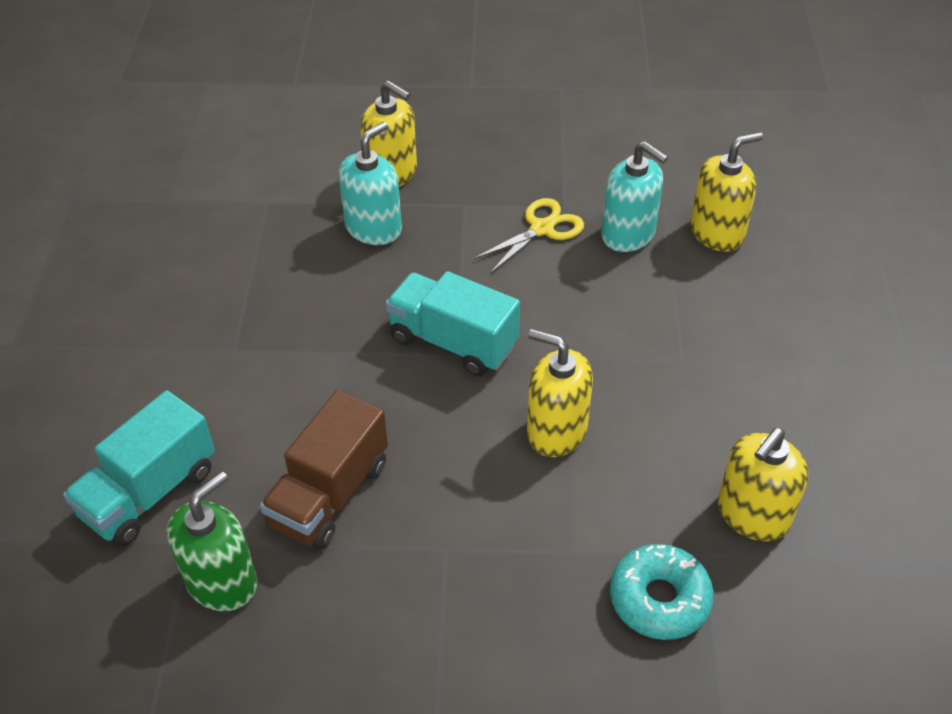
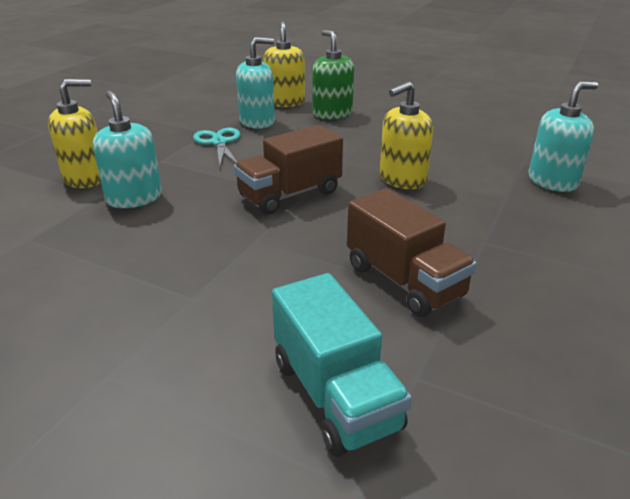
camera: 65 degrees left, 15 degrees down
green soap dispenser [167,471,257,611] -> green soap dispenser moved to [313,30,354,120]
turquoise truck [385,271,520,376] -> brown truck [234,125,343,214]
yellow scissors [473,198,584,274] -> turquoise scissors [193,128,241,166]
turquoise donut [610,544,714,640] -> turquoise soap dispenser [529,82,598,192]
yellow soap dispenser [718,428,809,541] -> none

